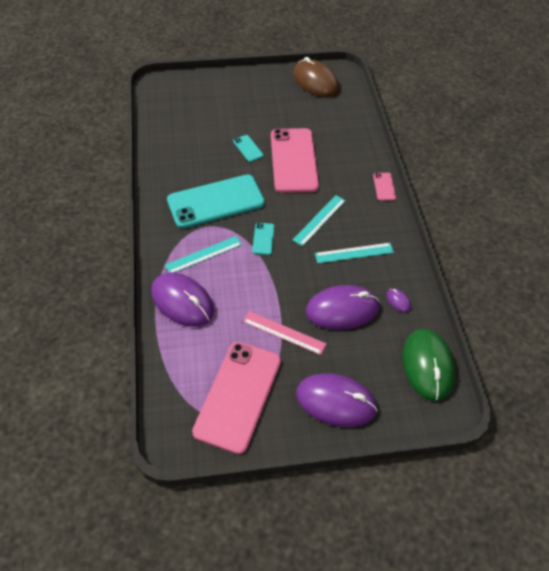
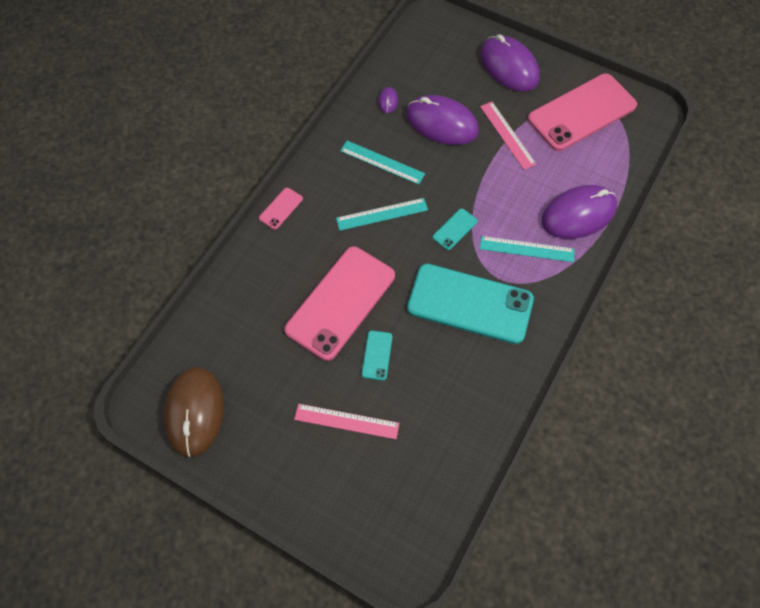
camera: 140 degrees left, 10 degrees up
purple mouse [151,272,214,327] -> purple mouse turned 75 degrees clockwise [542,185,617,239]
green mouse [402,329,455,401] -> none
none -> pink ruler [294,404,399,439]

